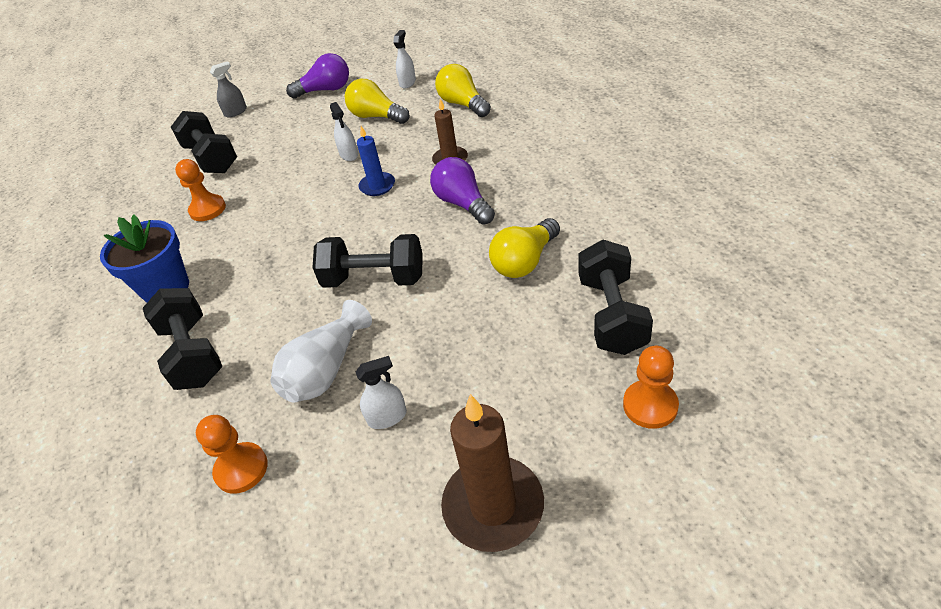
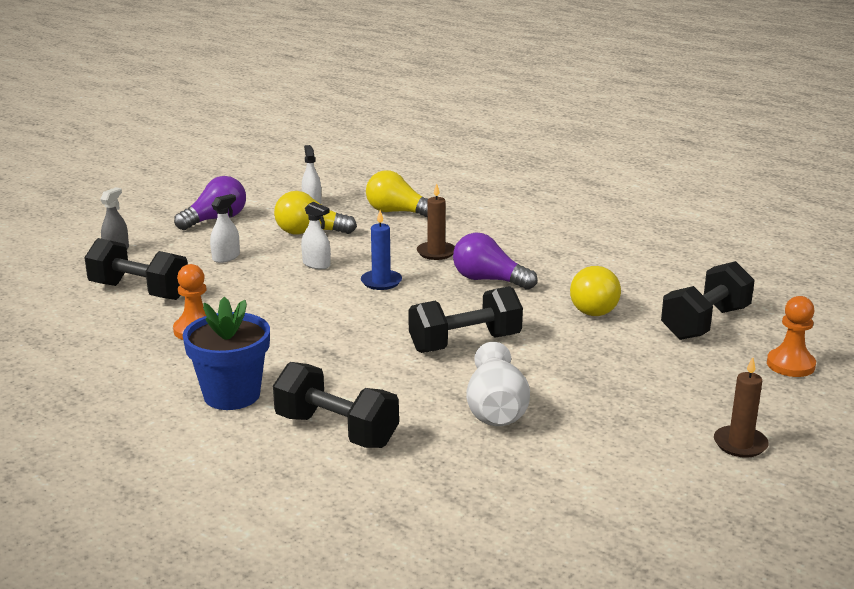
camera: 35 degrees left, 20 degrees down
orange pawn [196,415,268,494] -> none
white spray bottle [356,356,407,429] -> white spray bottle moved to [210,194,240,263]
brown candle [441,394,544,552] -> brown candle [714,357,769,458], size x0.58
black dumbbell [579,240,653,355] -> black dumbbell turned 75 degrees clockwise [661,261,755,340]

